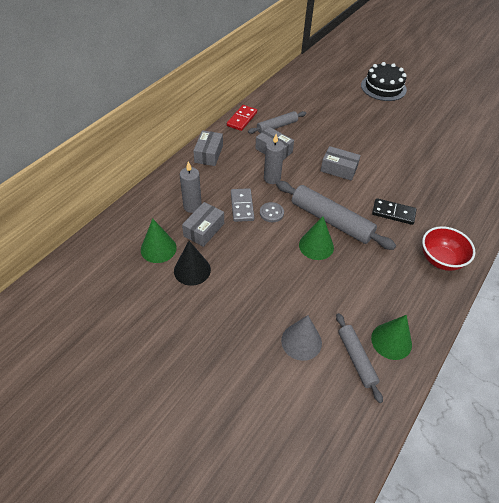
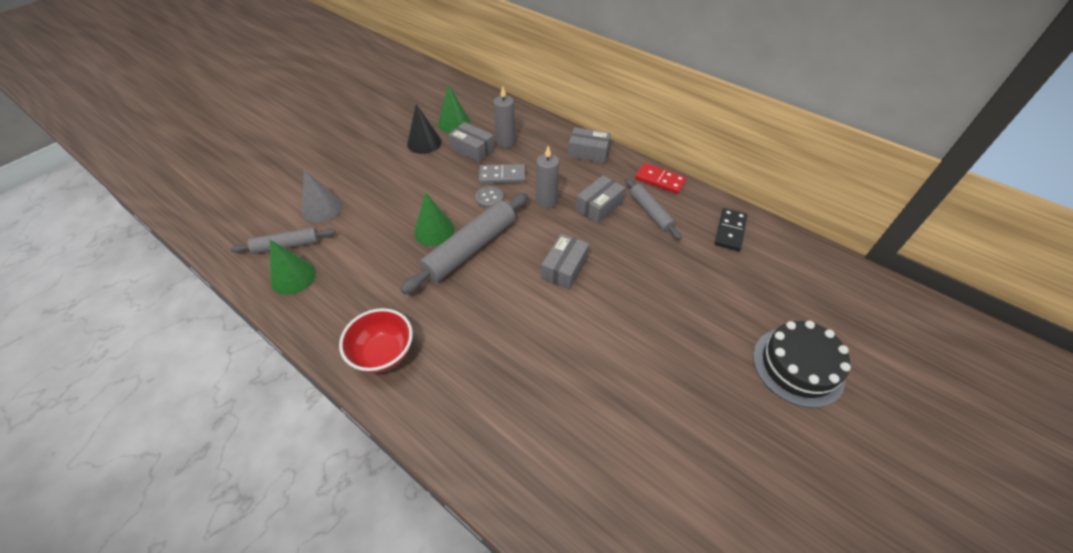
camera: 95 degrees right, 0 degrees up
black domino [372,198,417,225] -> black domino moved to [714,208,748,251]

